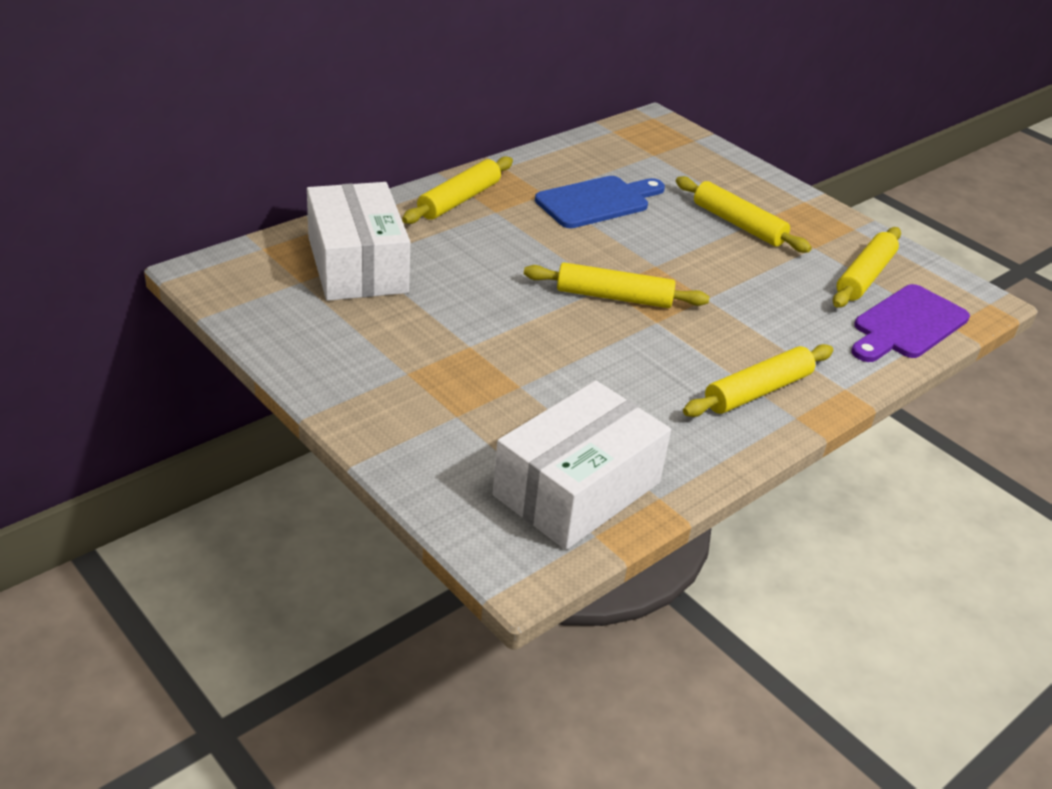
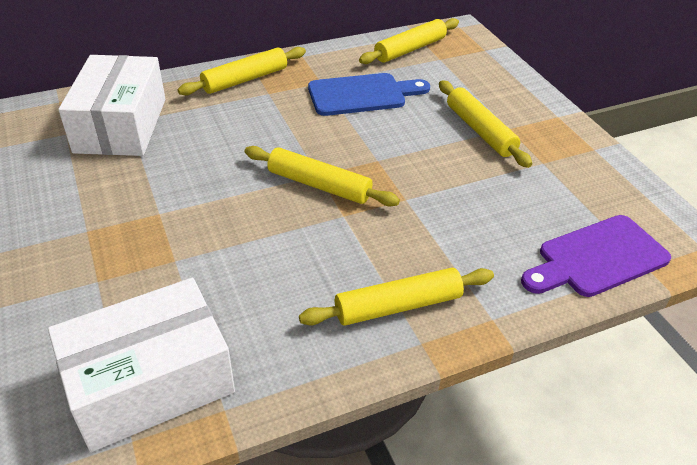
camera: 20 degrees right, 5 degrees up
yellow rolling pin [833,227,901,308] -> yellow rolling pin moved to [359,18,459,64]

